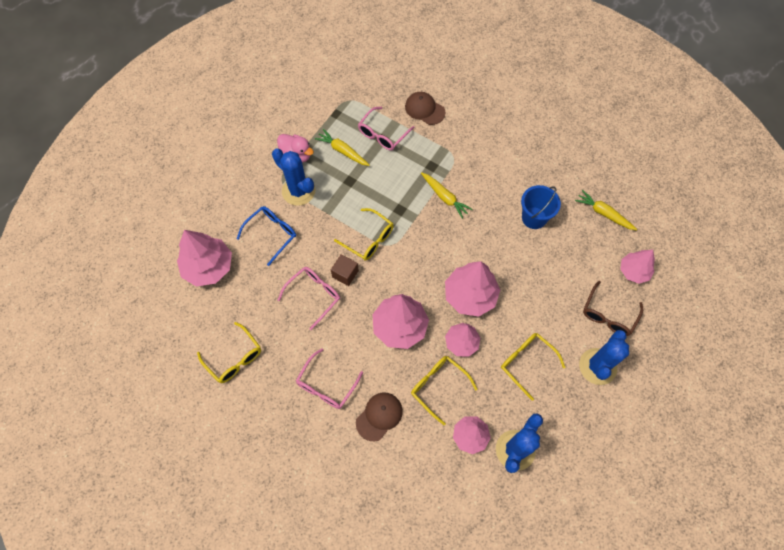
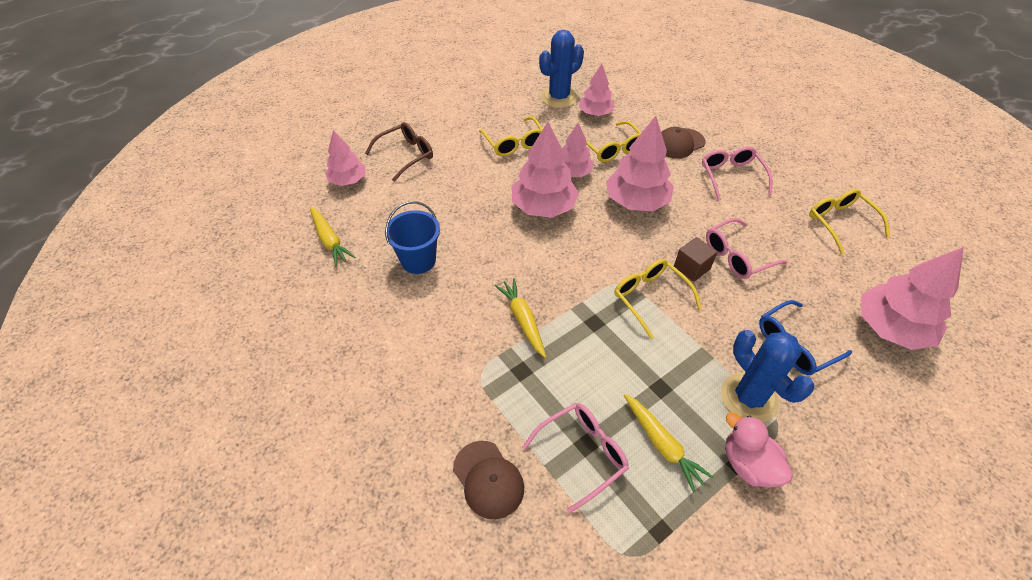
camera: 160 degrees left, 15 degrees down
pink glasses [296,348,363,409] -> pink glasses turned 60 degrees counterclockwise [702,147,772,201]
blue cactus [579,330,629,385] -> none

